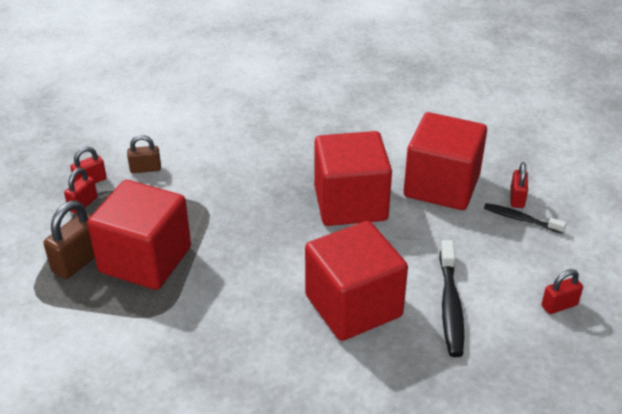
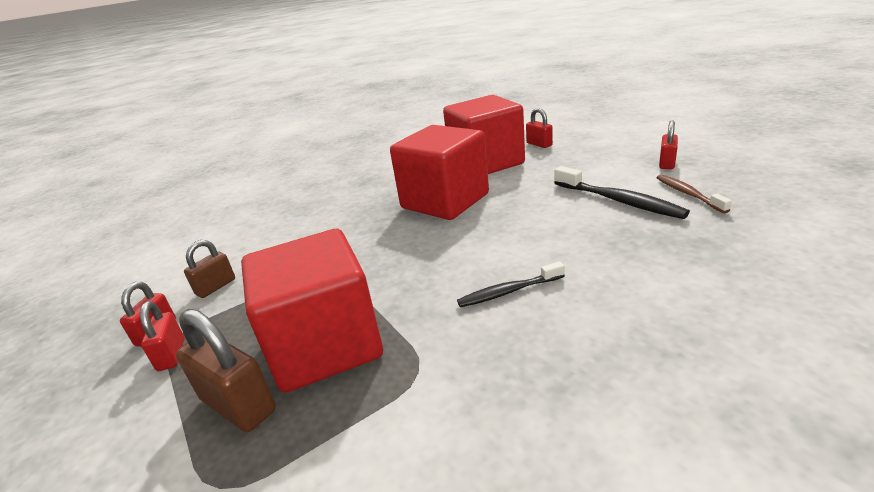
camera: 40 degrees left, 10 degrees down
brown padlock [44,201,95,279] -> brown padlock turned 45 degrees counterclockwise [176,309,276,432]
red cube [305,221,408,341] -> none
black toothbrush [484,203,566,234] -> black toothbrush moved to [457,261,565,307]
none -> brown toothbrush [657,174,732,213]

